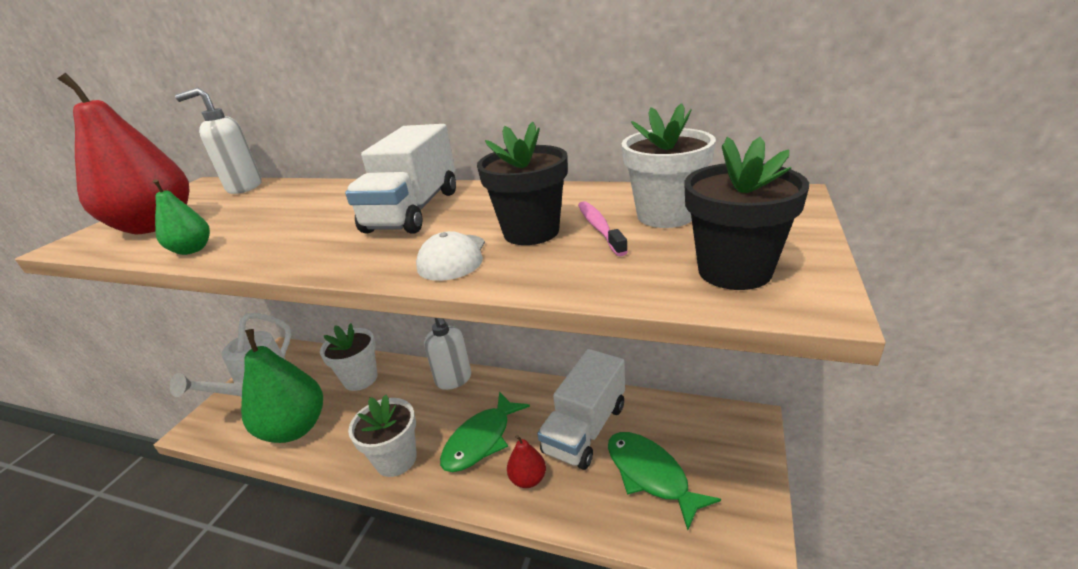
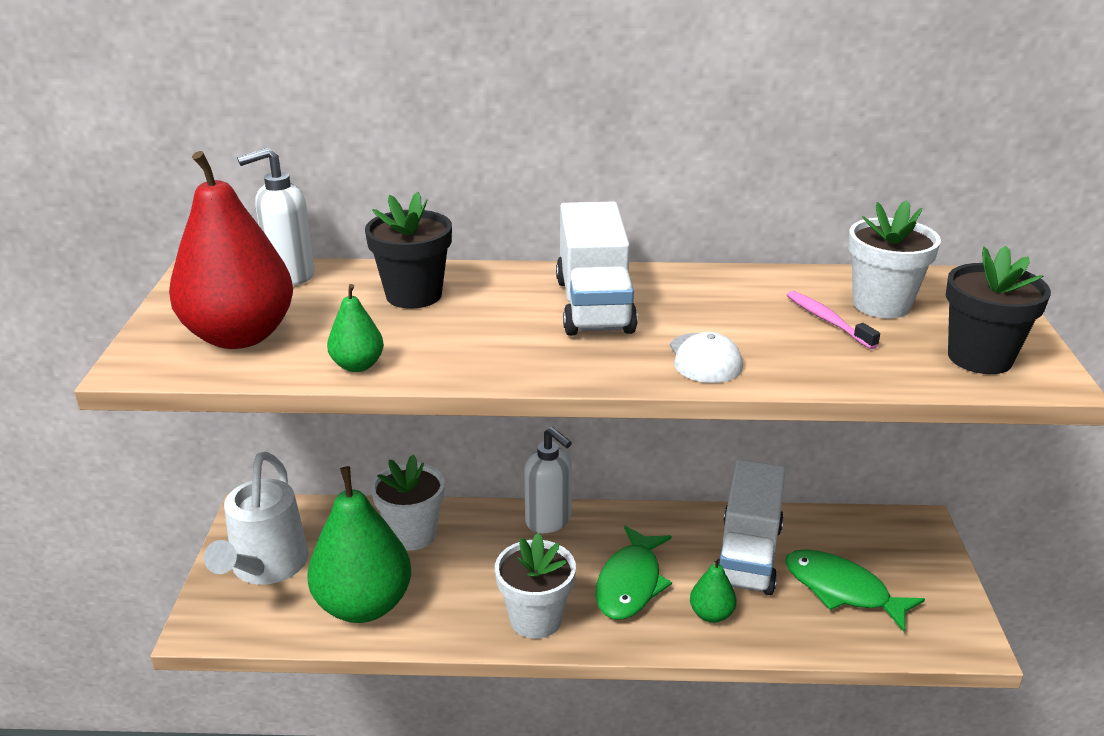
camera: 20 degrees left, 0 degrees up
black flower pot [477,121,568,245] -> black flower pot moved to [365,192,452,309]
red pear [507,435,546,488] -> green pear [690,557,737,623]

